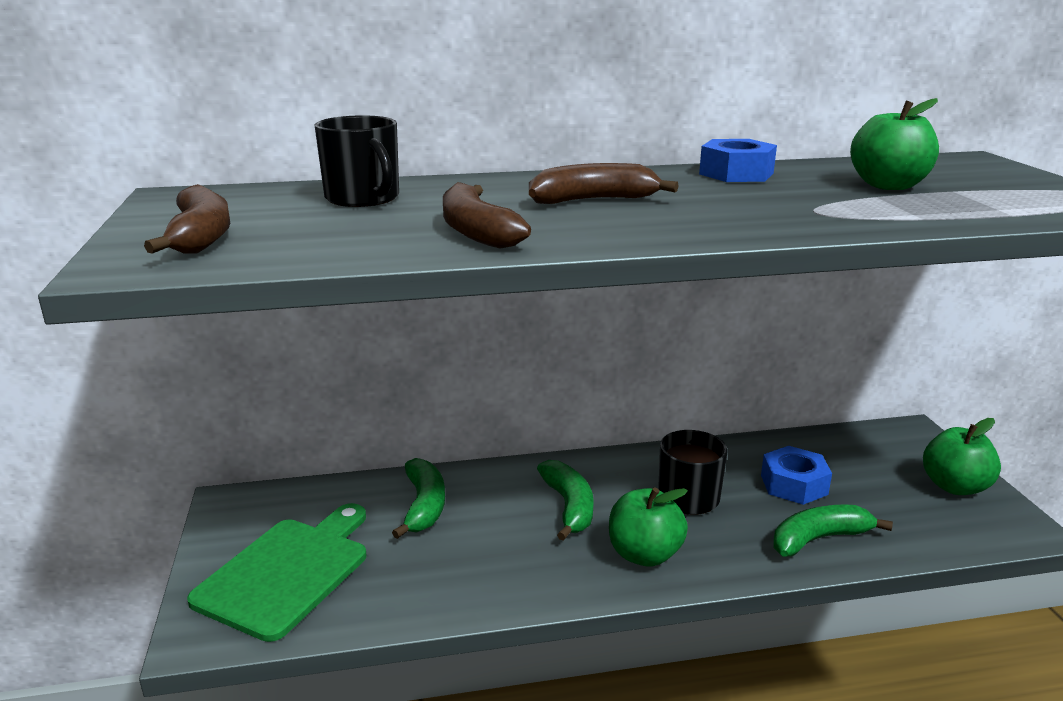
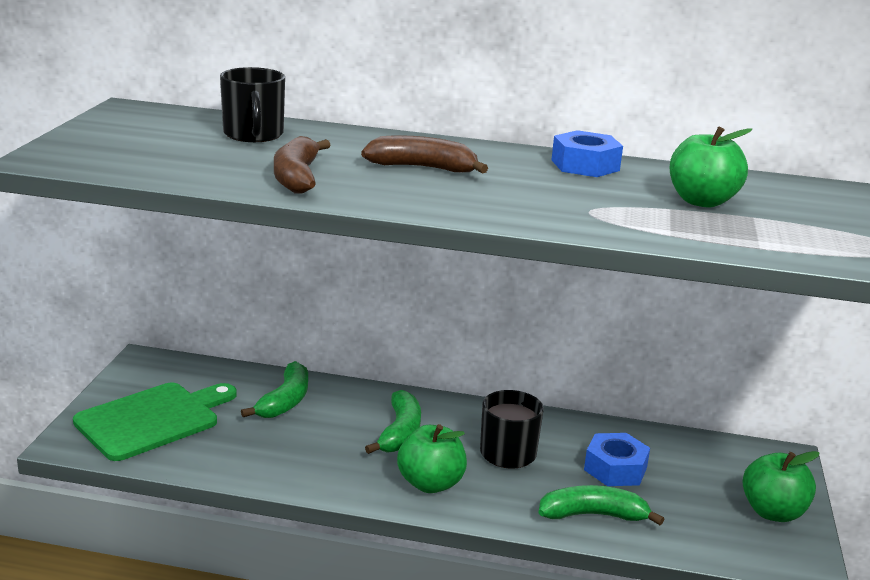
camera: 20 degrees right, 0 degrees up
brown banana [144,184,230,254] -> none

